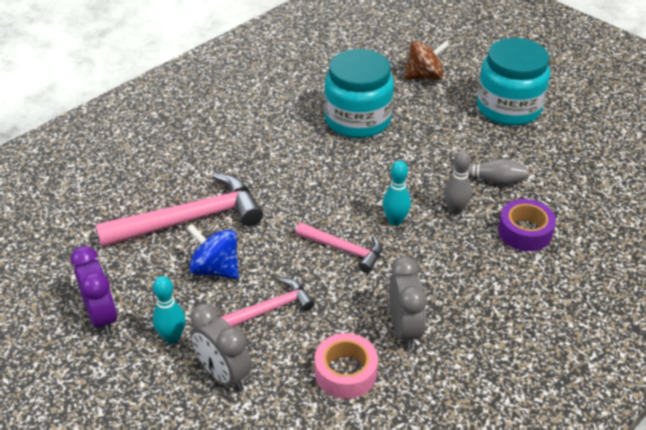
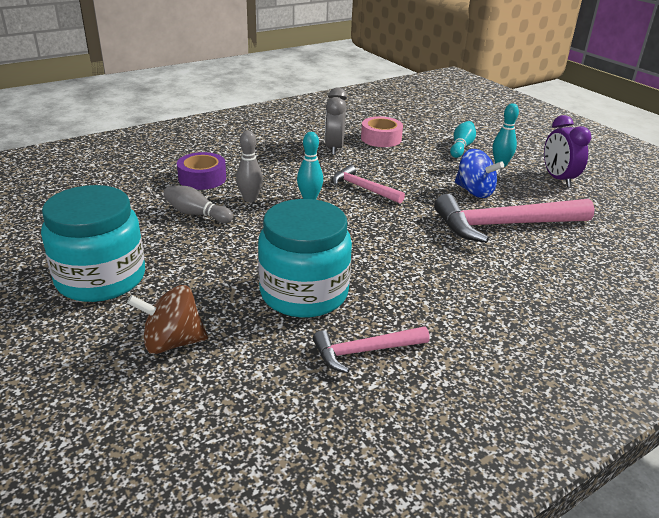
camera: 170 degrees left, 10 degrees down
grey clock [190,303,252,391] -> turquoise bowling pin [450,121,476,158]
pink hammer [221,278,315,327] -> pink hammer moved to [313,326,430,373]

